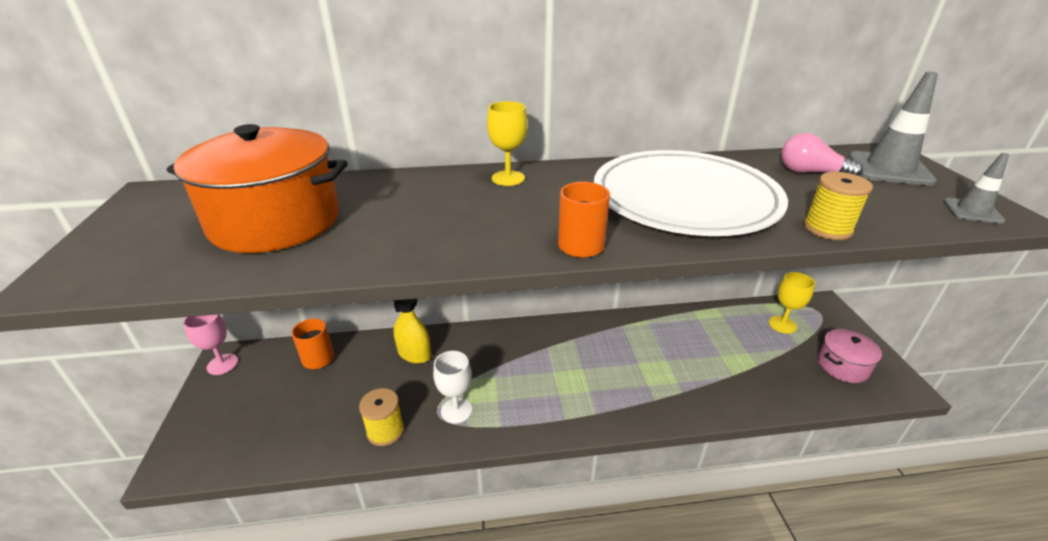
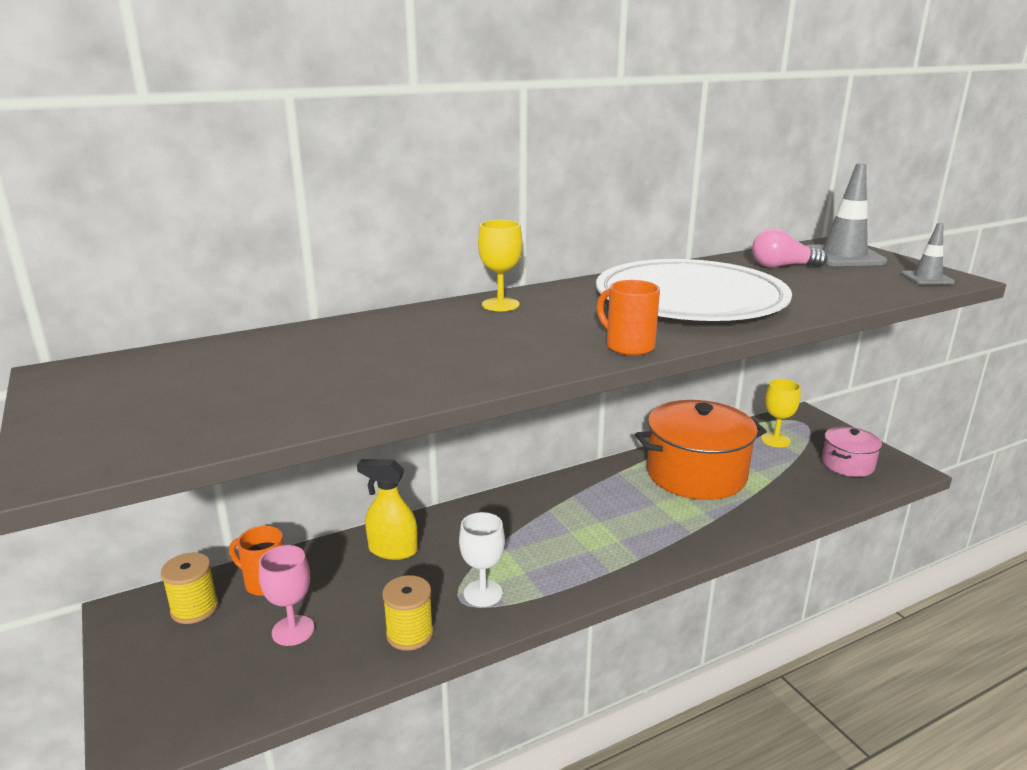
camera: 20 degrees left, 10 degrees down
orange pot [167,124,348,253] -> orange pot moved to [635,400,767,500]
pink goblet [183,314,238,375] -> pink goblet moved to [259,545,315,646]
yellow spool [804,172,873,240] -> yellow spool moved to [161,553,218,624]

